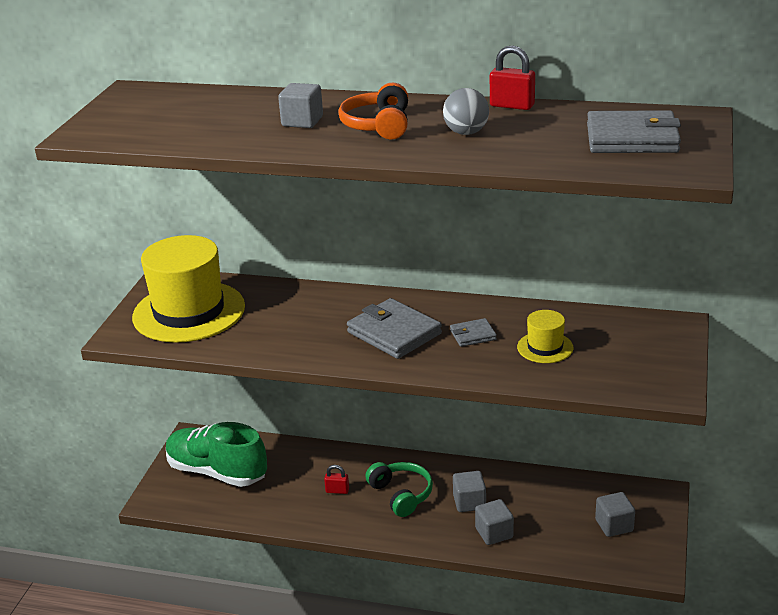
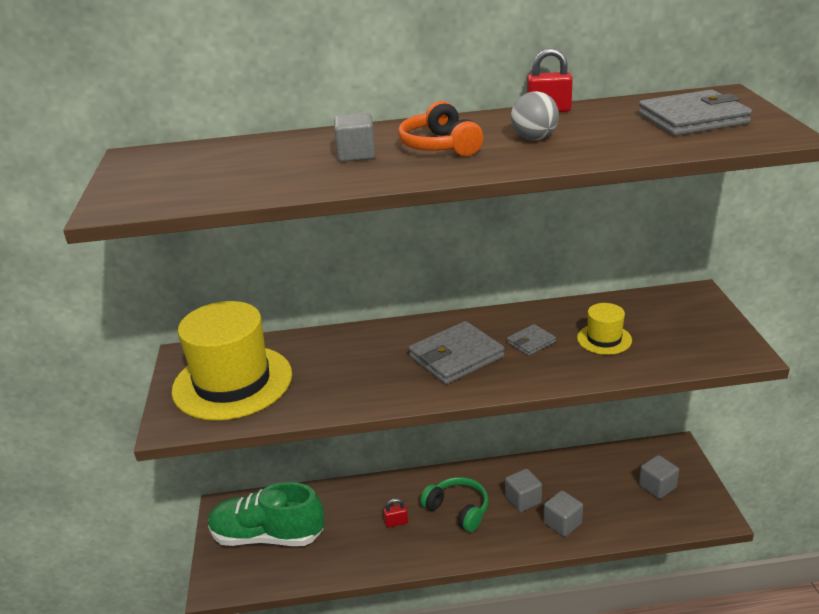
camera: 20 degrees left, 0 degrees up
grey wallet [347,298,442,359] -> grey wallet turned 60 degrees counterclockwise [408,321,504,384]

